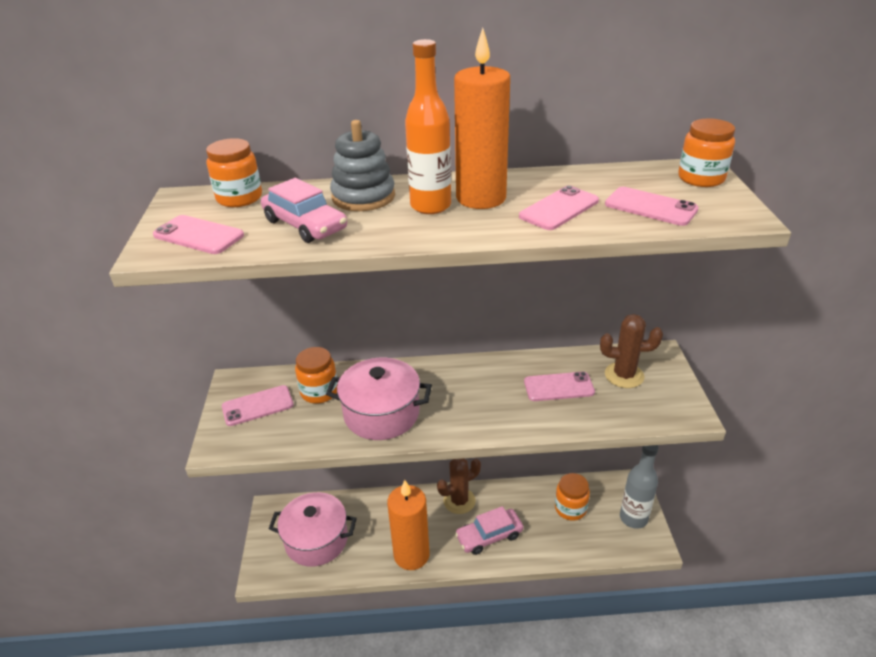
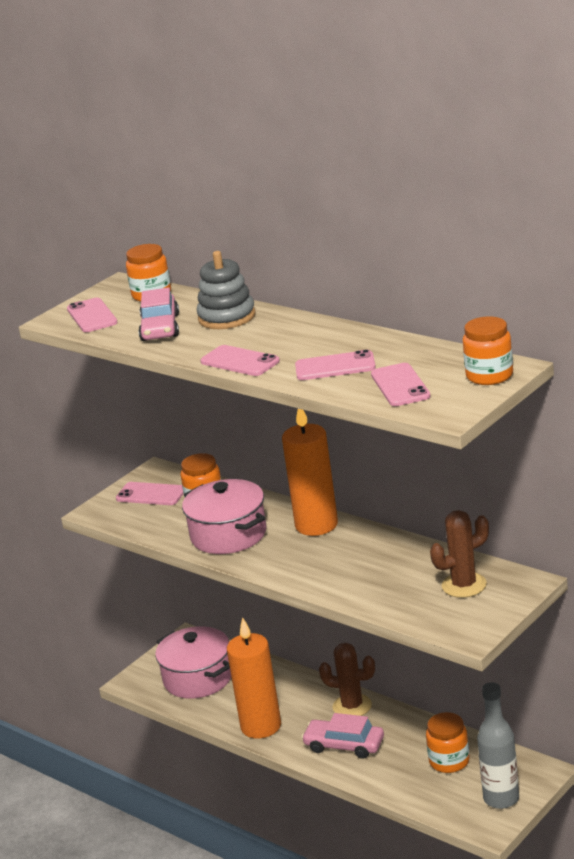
camera: 45 degrees right, 10 degrees down
orange bottle [405,39,451,214] -> none
orange candle [454,28,510,209] -> orange candle moved to [282,409,338,536]
pink phone [524,372,595,401] -> pink phone moved to [200,345,280,376]
brown cactus [600,314,663,388] -> brown cactus turned 75 degrees counterclockwise [430,510,489,598]

